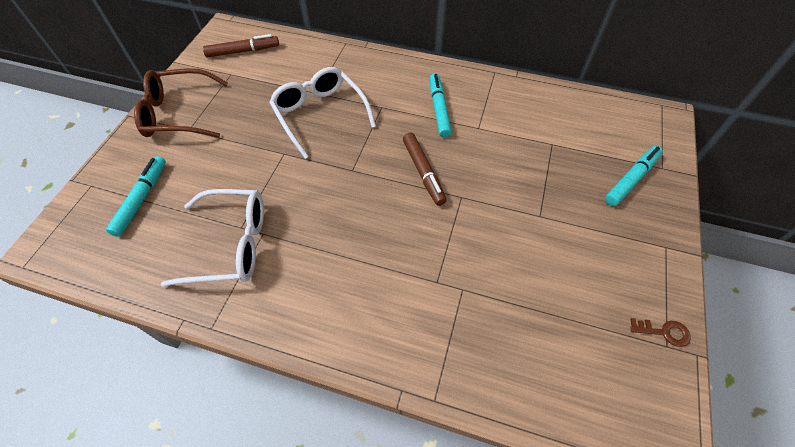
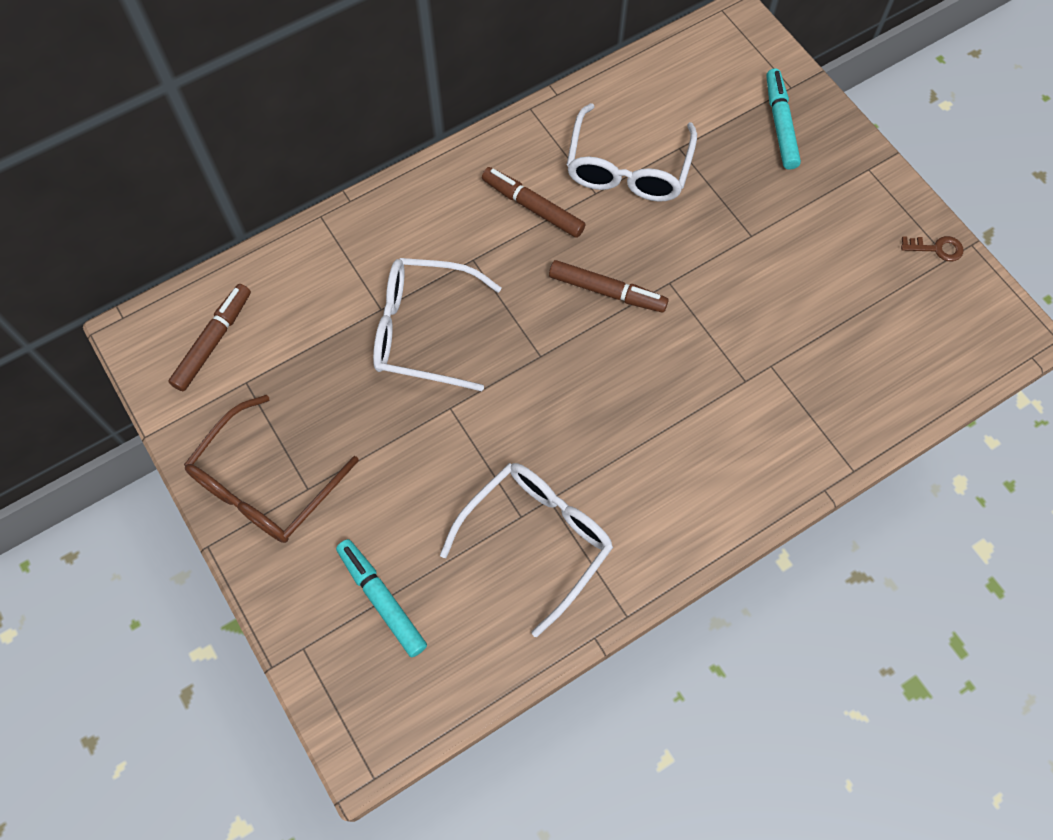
camera: 50 degrees left, 10 degrees up
turquoise marker [430,73,452,138] -> brown marker [482,167,585,238]
brown key [630,318,691,347] -> brown key turned 45 degrees clockwise [901,236,964,261]
none -> white glasses [567,103,697,202]

